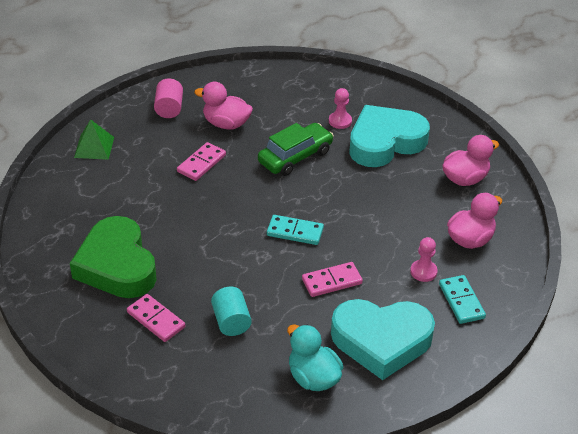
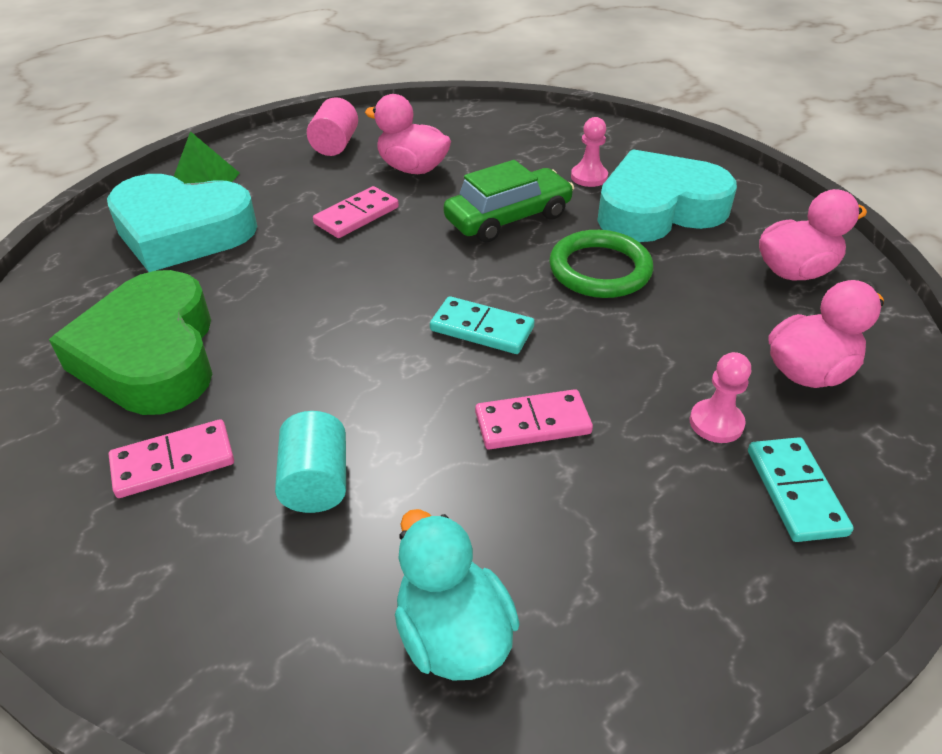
camera: 10 degrees right, 0 degrees up
pink domino [127,294,185,342] -> pink domino turned 75 degrees counterclockwise [109,419,234,498]
turquoise heart [331,299,435,380] -> turquoise heart moved to [107,174,257,272]
none -> green ring [549,230,653,298]

